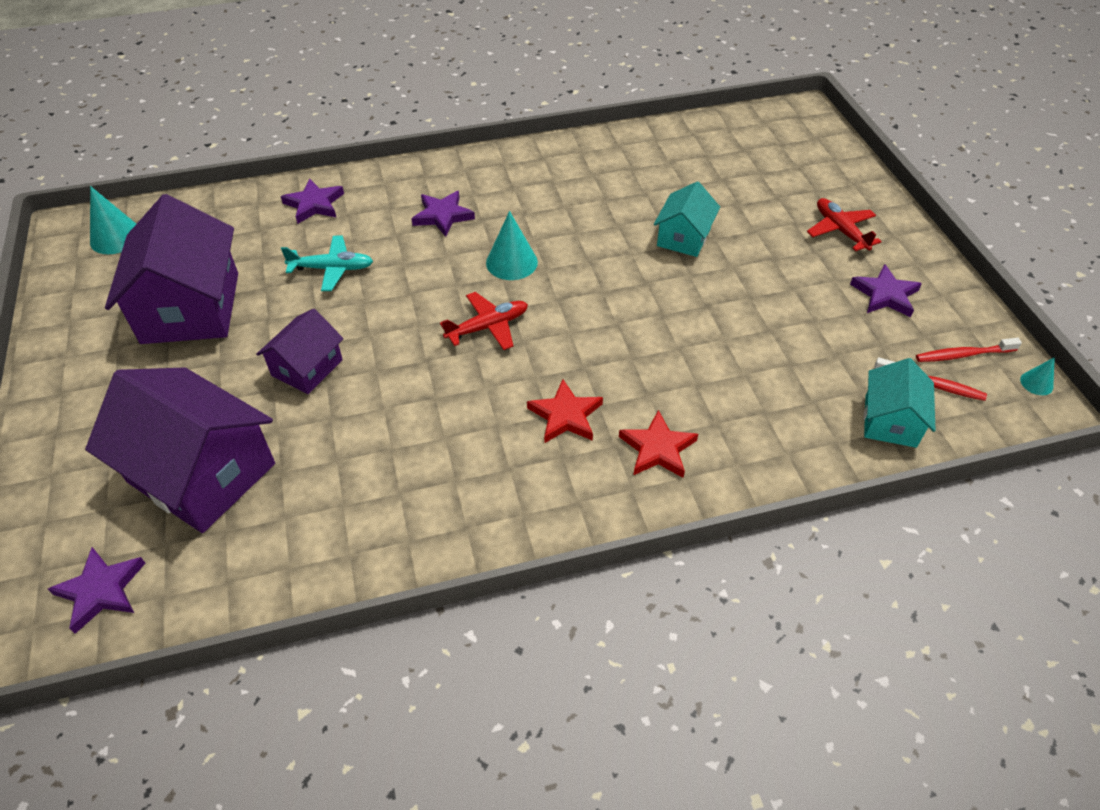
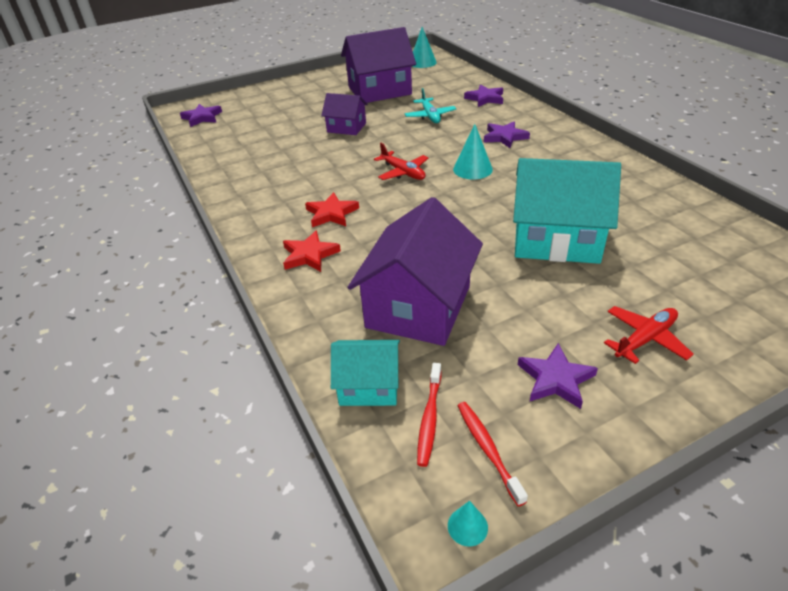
camera: 80 degrees right, 10 degrees down
purple house [85,368,275,533] -> purple house moved to [348,197,483,346]
turquoise house [654,181,720,257] -> turquoise house [513,158,621,264], size x1.85

